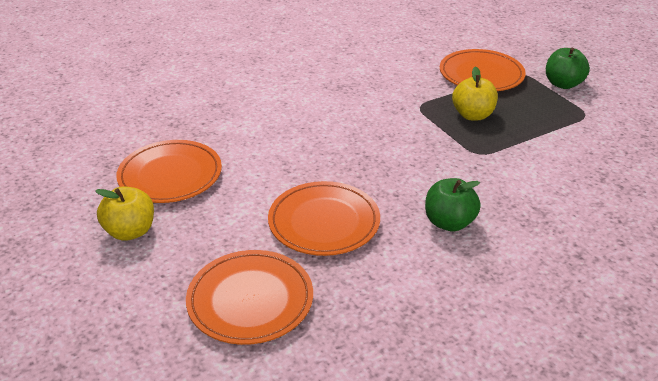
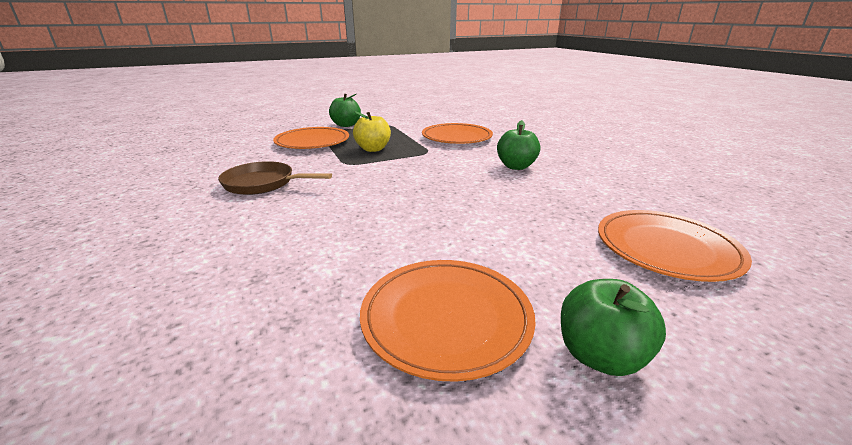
camera: 85 degrees left, 10 degrees down
yellow apple [95,186,154,241] -> green apple [561,279,666,376]
orange plate [268,181,380,256] -> orange plate moved to [422,123,493,144]
none -> brown pan [218,161,332,195]

